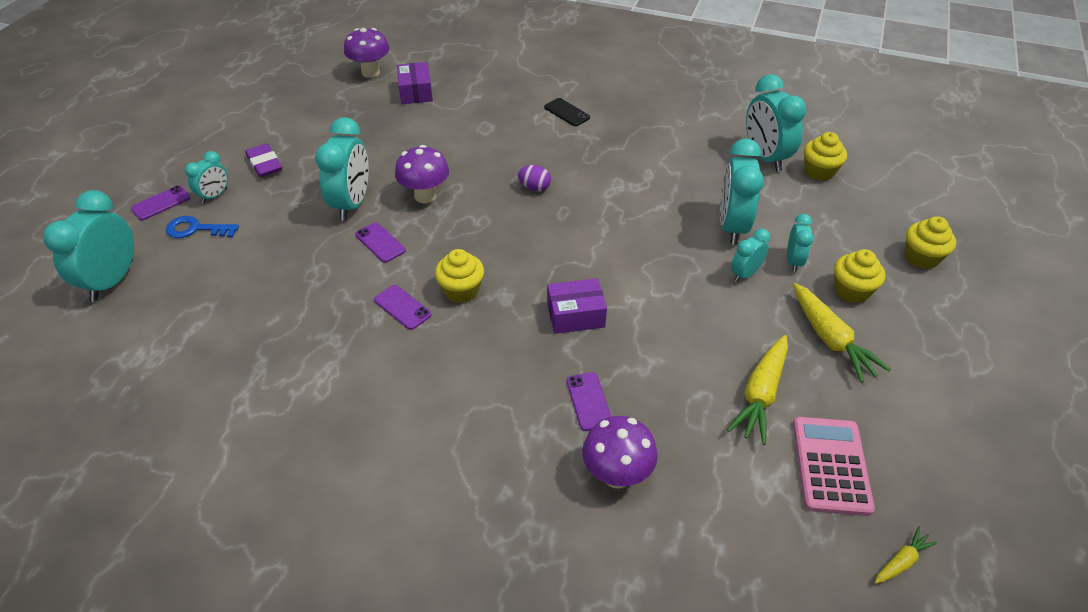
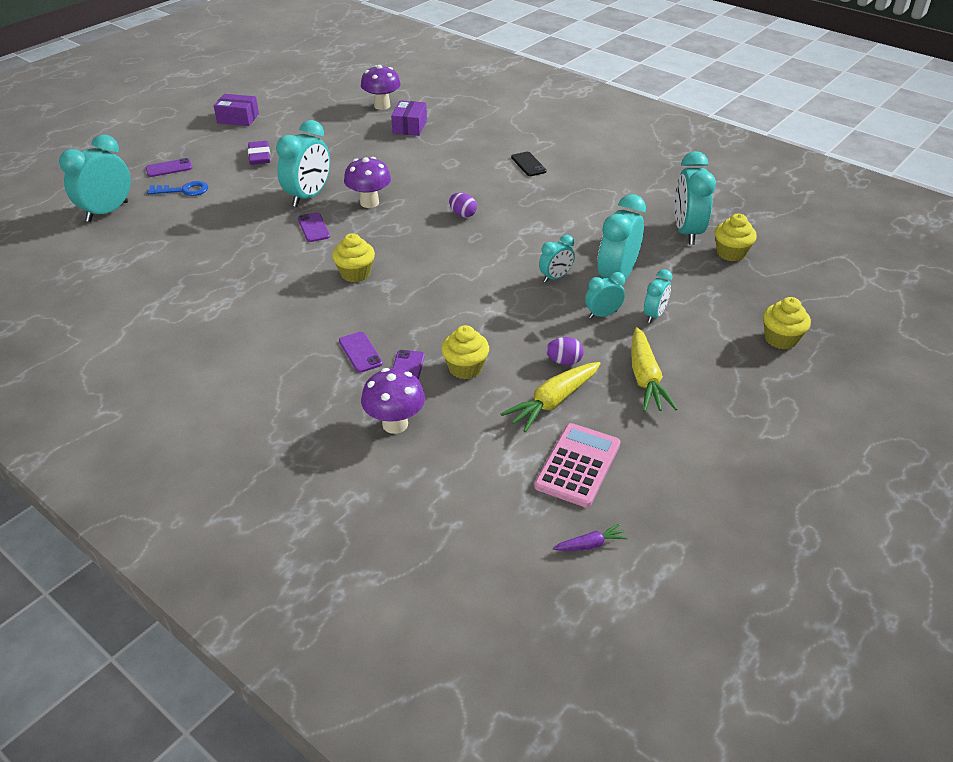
camera: 20 degrees right, 5 degrees down
blue key [166,216,239,238] -> blue key turned 150 degrees clockwise [147,181,208,196]
turquoise clock [185,151,228,204] -> turquoise clock moved to [539,235,575,282]
purple phone [374,285,431,330] -> purple phone moved to [339,332,383,373]
purple box [547,278,607,334] -> purple box moved to [214,94,259,126]
yellow cupcake [834,249,885,304] -> yellow cupcake moved to [441,325,489,379]
yellow carrot [875,527,938,584] -> purple carrot [553,524,628,551]
none -> purple egg [546,337,584,365]

